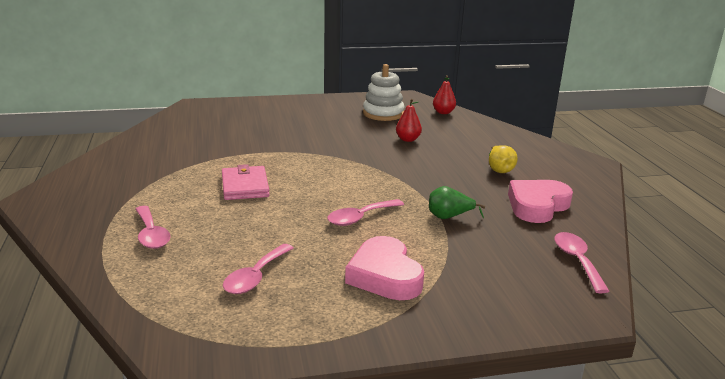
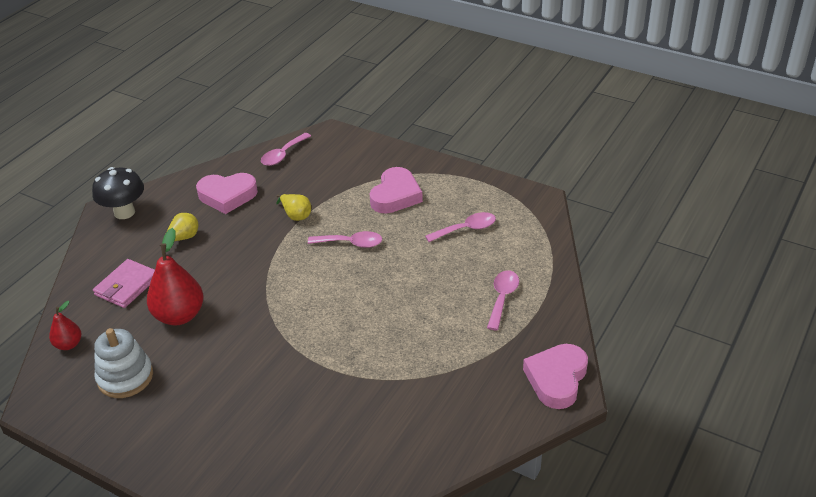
camera: 135 degrees left, 15 degrees up
pink wallet [222,164,270,200] -> pink wallet moved to [93,259,155,308]
red pear [396,99,422,142] -> red pear [147,228,204,326], size x1.85
green pear [429,186,485,219] -> yellow pear [276,194,311,221]
none -> black mushroom [92,167,144,219]
none -> pink heart [523,344,588,409]

